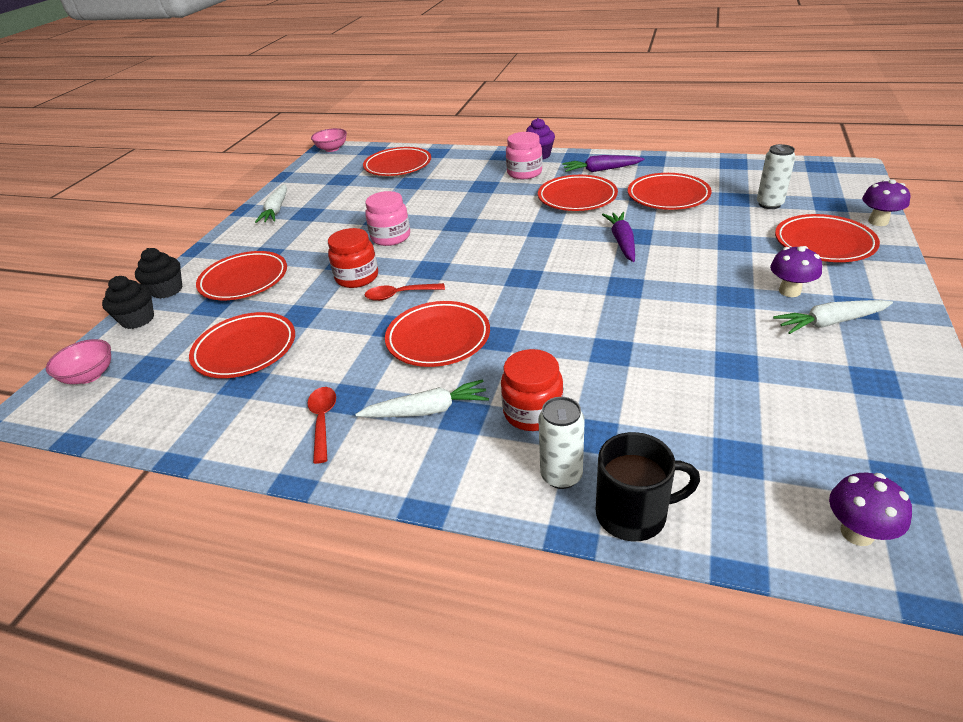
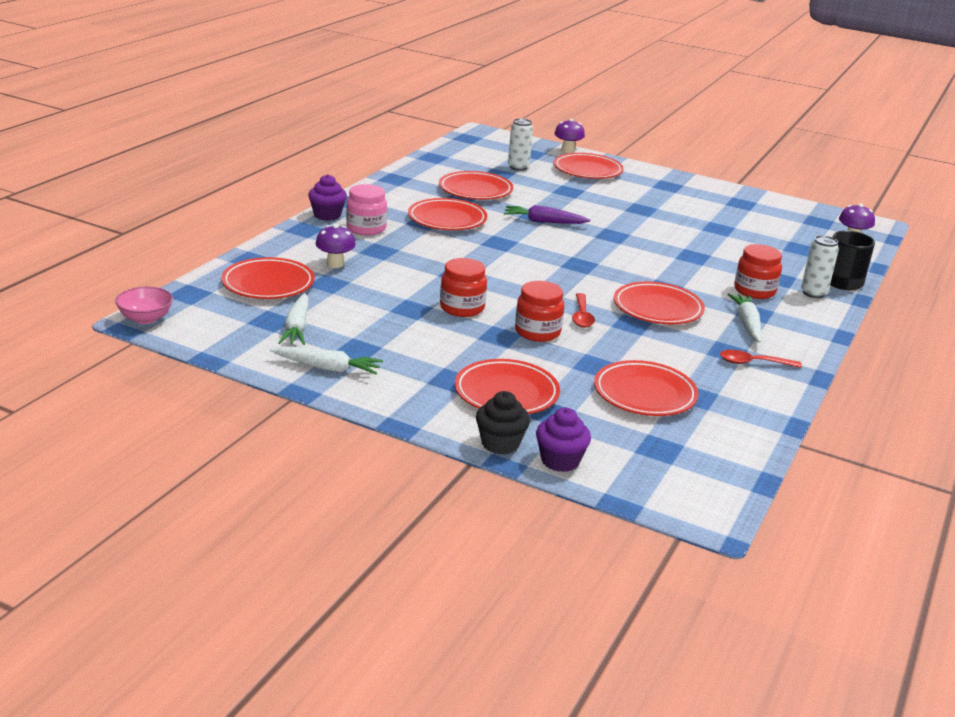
camera: 85 degrees left, 10 degrees down
pink bowl [46,339,111,384] -> none
black cupcake [102,276,154,329] -> purple cupcake [536,408,591,472]
pink jar [365,191,410,246] -> red jar [440,258,487,317]
purple carrot [562,155,644,172] -> none
purple mushroom [770,246,822,297] -> purple mushroom moved to [316,224,356,268]
white carrot [773,300,893,334] -> white carrot moved to [278,293,309,345]

